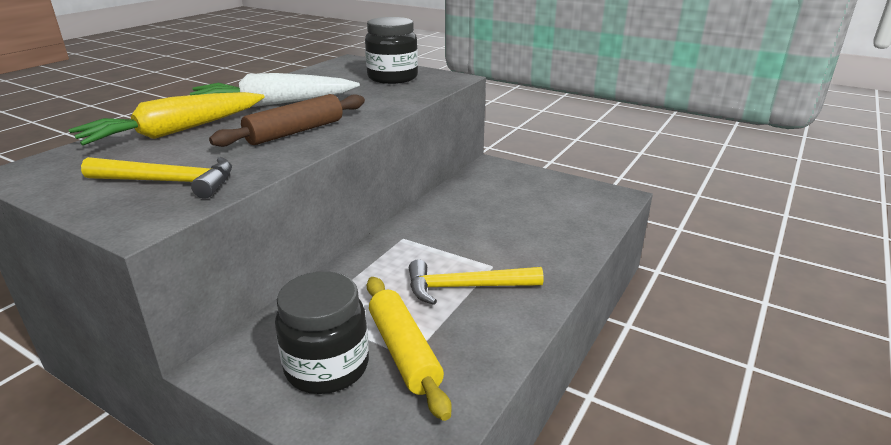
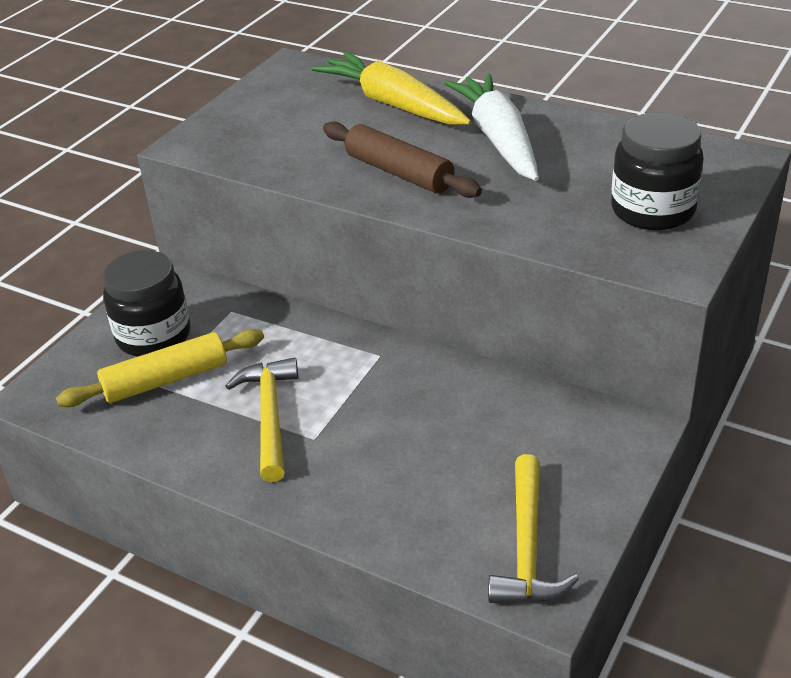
camera: 90 degrees right, 10 degrees up
yellow hammer [81,157,232,199] -> yellow hammer moved to [488,454,579,603]

